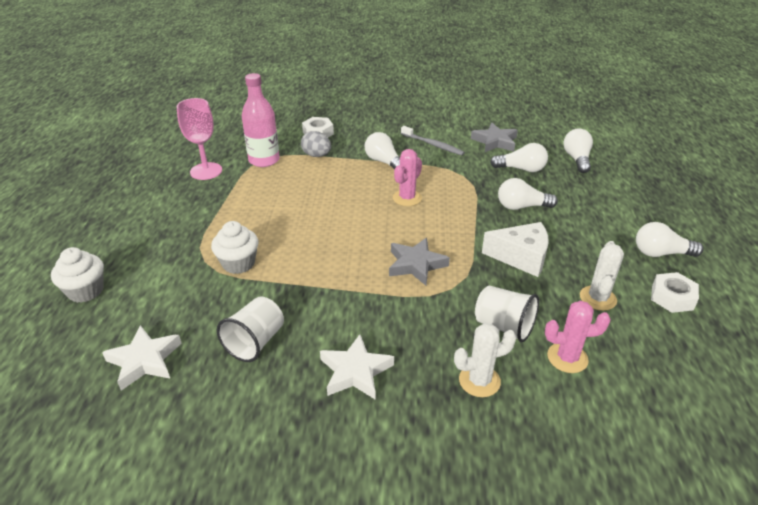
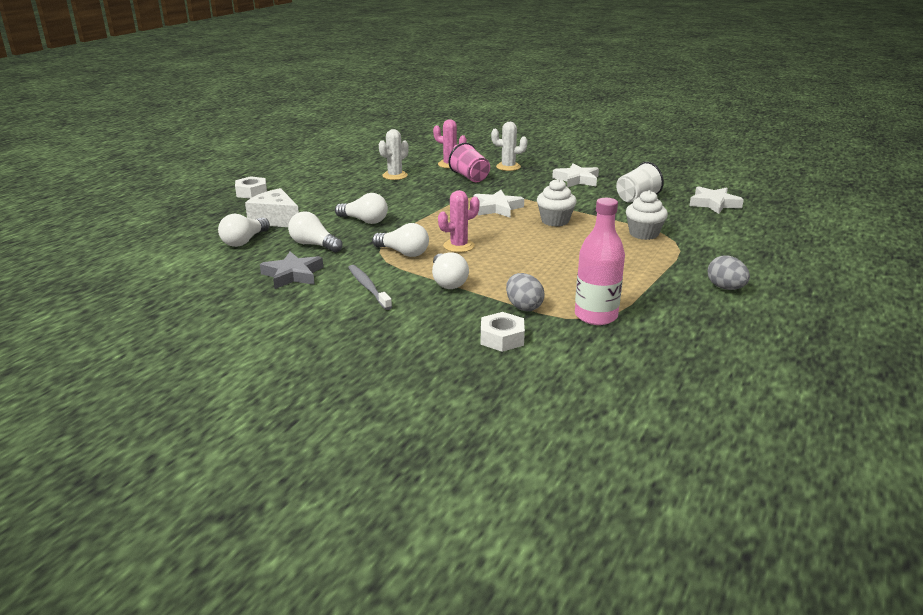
camera: 155 degrees left, 10 degrees down
white cupcake [51,247,104,303] -> white cupcake moved to [537,179,577,226]
pink goblet [177,98,222,180] -> none
grey star [389,238,450,286] -> white star [473,190,524,218]
white cup [475,286,539,342] -> pink cup [449,143,490,182]
white cheese [482,222,549,277] -> white cheese moved to [245,188,299,227]
white light bulb [636,222,703,257] -> white light bulb moved to [372,223,429,257]
white nut [651,272,699,313] -> white nut moved to [235,176,267,199]
none -> grey egg [708,255,750,290]

